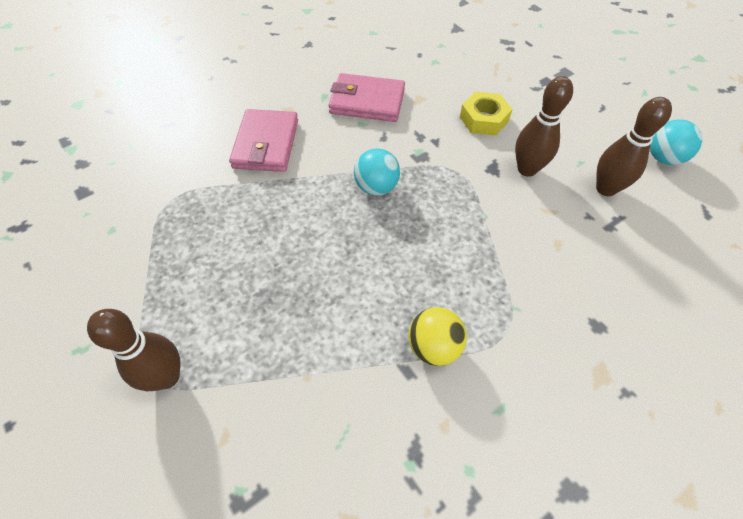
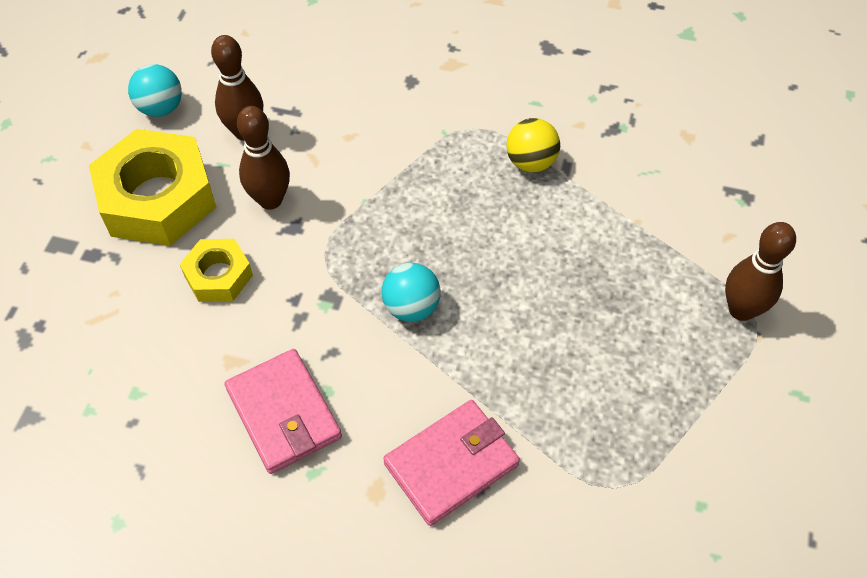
camera: 130 degrees left, 0 degrees up
none -> yellow nut [89,129,216,246]

